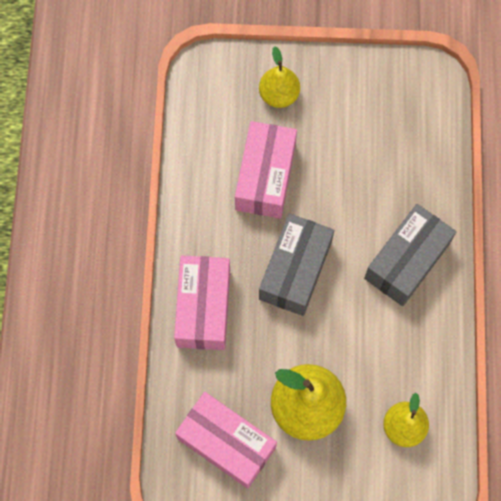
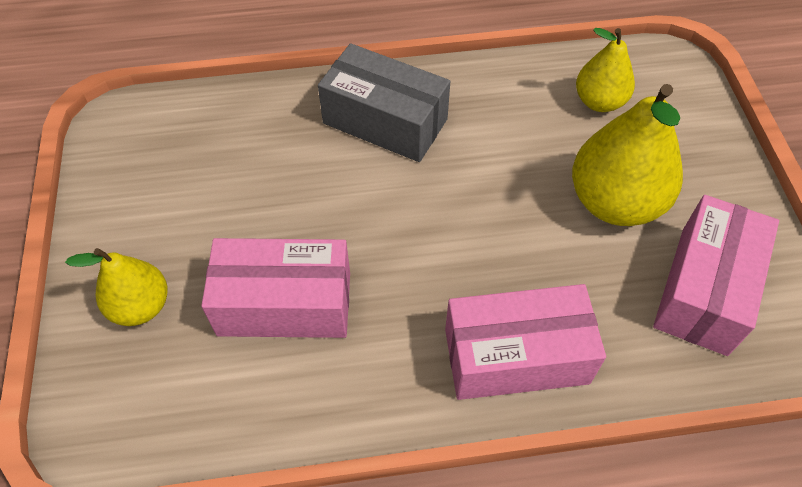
camera: 100 degrees left, 15 degrees down
grey box [259,213,334,316] -> none

